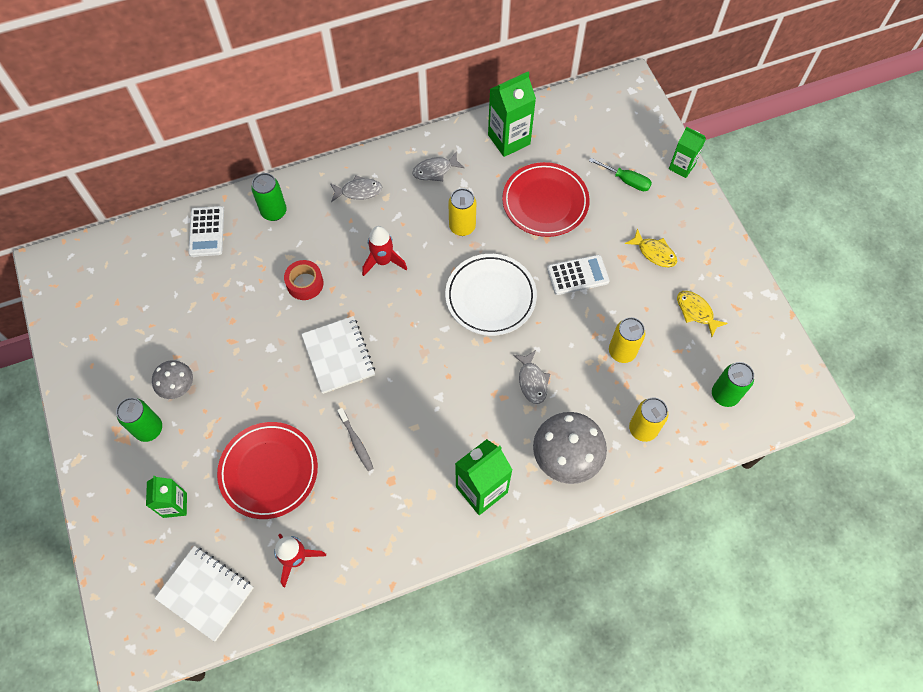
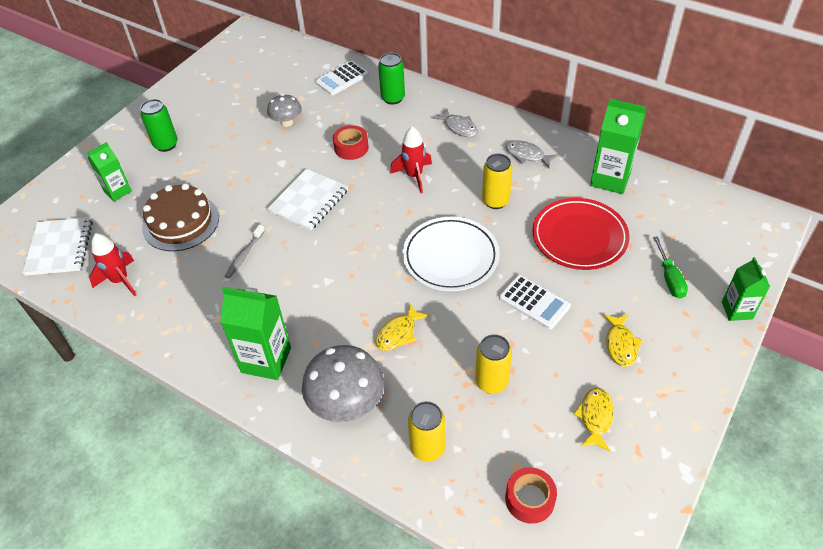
camera: 55 degrees right, 15 degrees down
grey mushroom [152,360,193,399] -> grey mushroom moved to [267,94,302,127]
red plate [217,422,318,519] -> brown cake [142,183,219,251]
grey fish [513,350,550,404] -> yellow fish [375,303,429,351]
green can [712,362,754,407] -> red tape [505,467,557,524]

